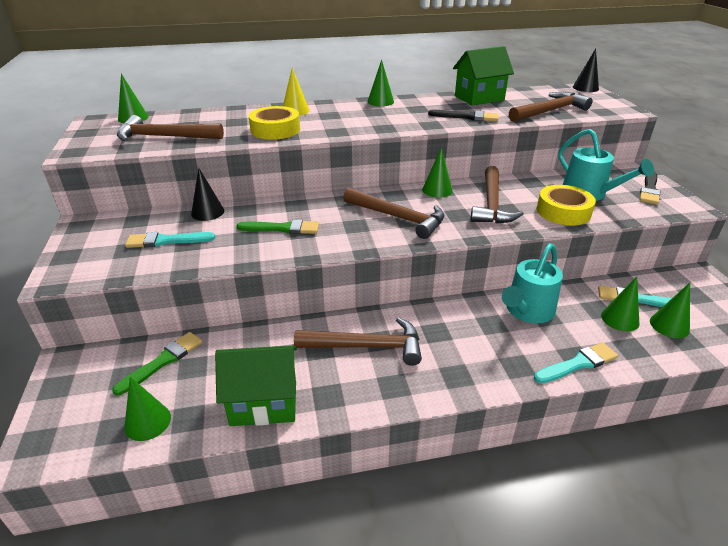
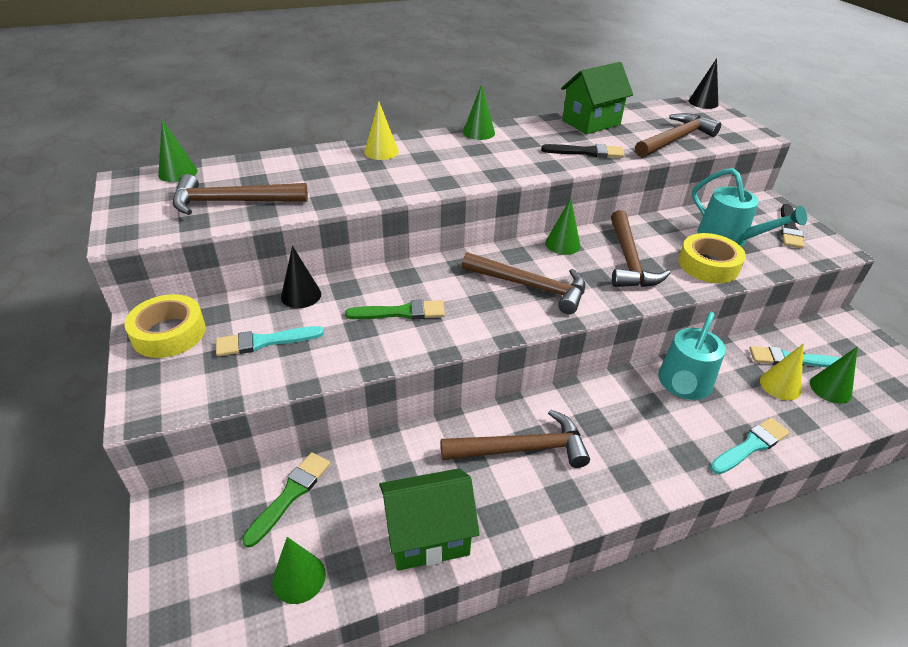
camera: 10 degrees left, 5 degrees up
yellow tape [249,106,300,140] -> yellow tape moved to [124,294,206,358]
green cone [601,276,639,332] -> yellow cone [760,343,804,400]

